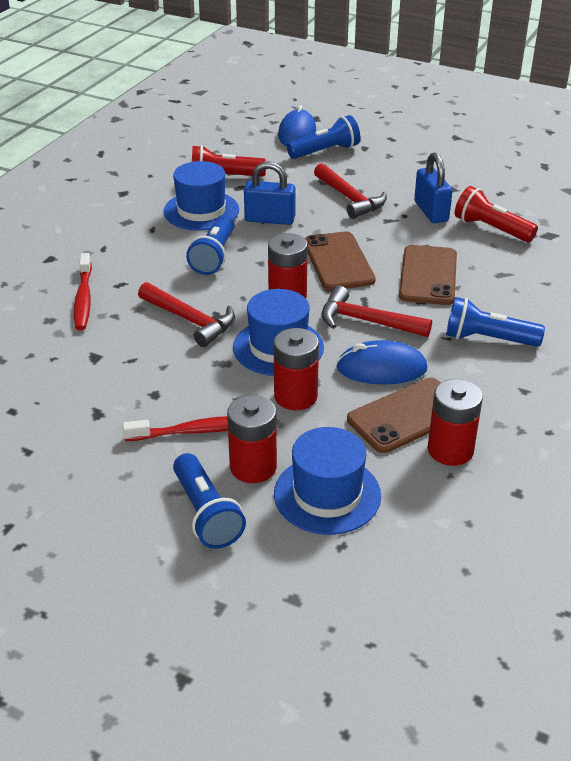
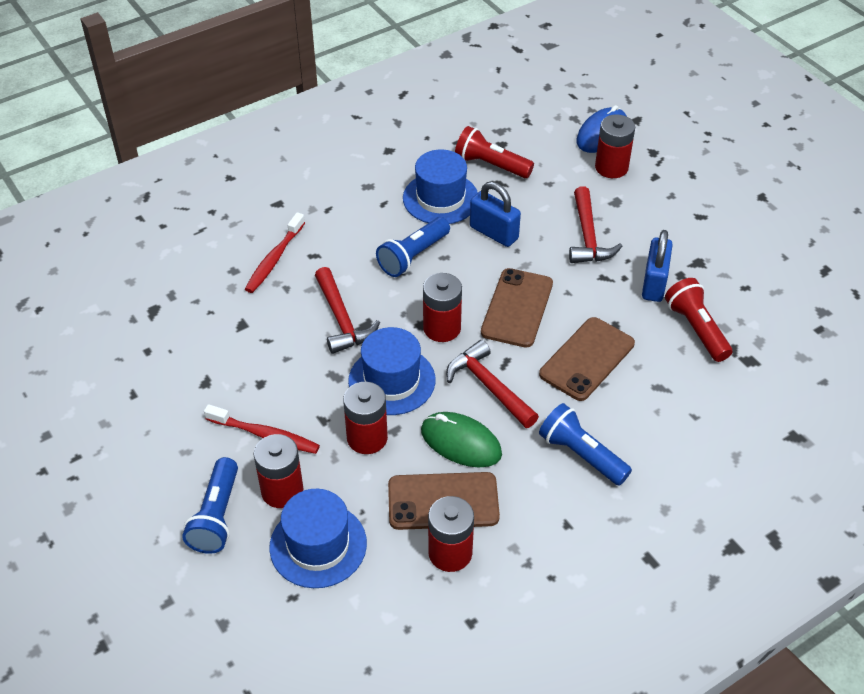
camera: 30 degrees right, 10 degrees up
blue flashlight [287,115,360,159] -> red battery [595,115,635,178]
blue mouse [336,340,428,385] -> green mouse [421,412,502,468]

